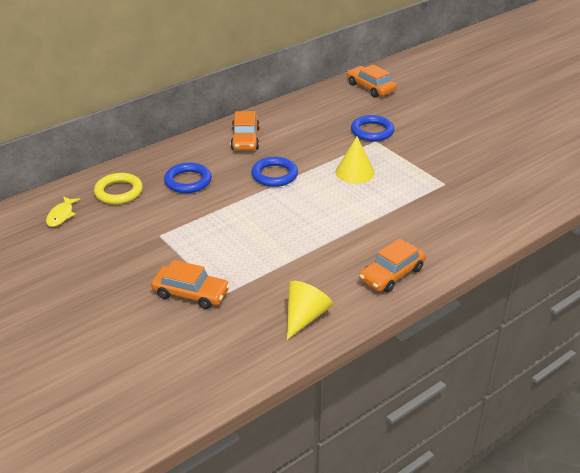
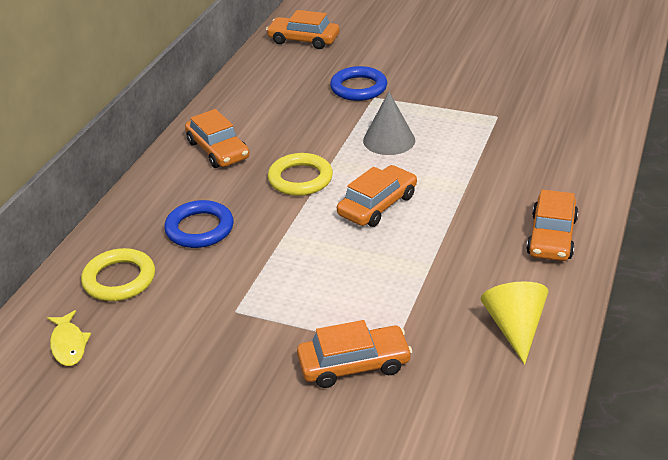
camera: 30 degrees left, 0 degrees up
blue ring [251,157,298,187] -> yellow ring [268,153,333,196]
yellow cone [335,137,375,184] -> grey cone [363,92,415,155]
none -> orange car [337,165,417,227]

